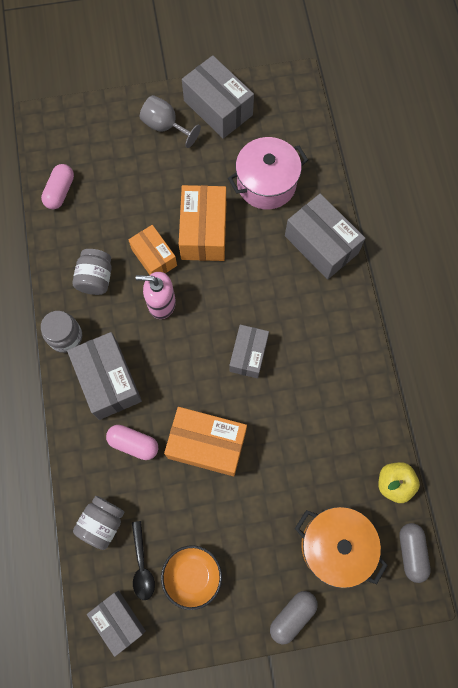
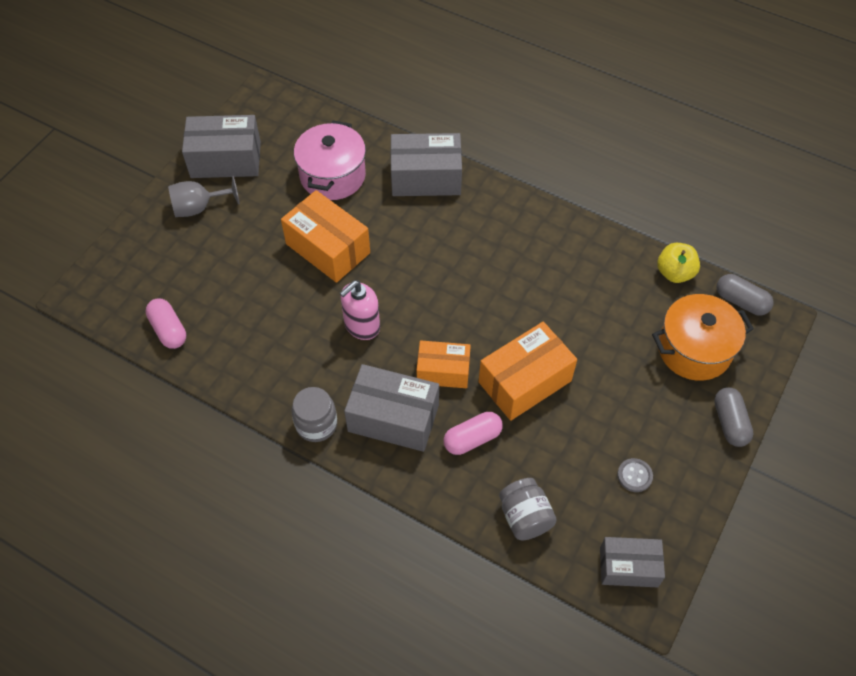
camera: 50 degrees left, 15 degrees down
grey jar [73,249,112,295] -> none
orange box [128,225,177,275] -> orange box moved to [417,340,471,388]
black spoon [132,521,155,600] -> none
orange bowl [161,545,222,610] -> grey button [617,458,653,492]
grey box [229,325,269,378] -> none

